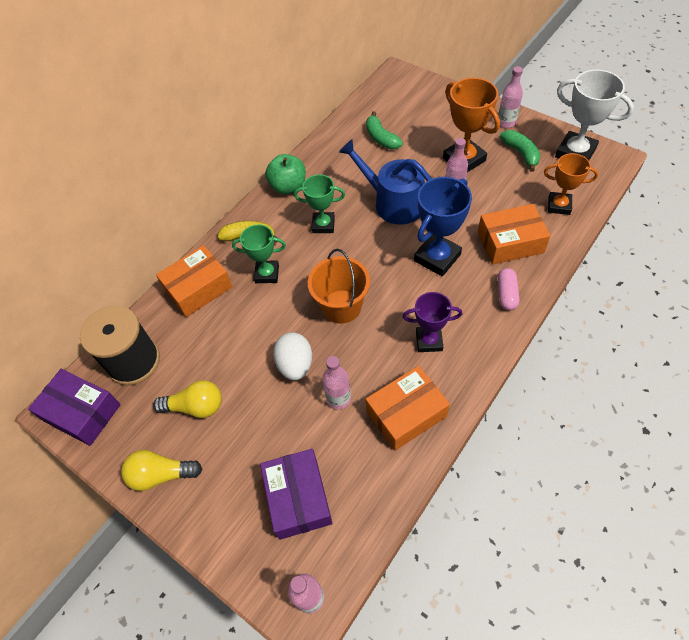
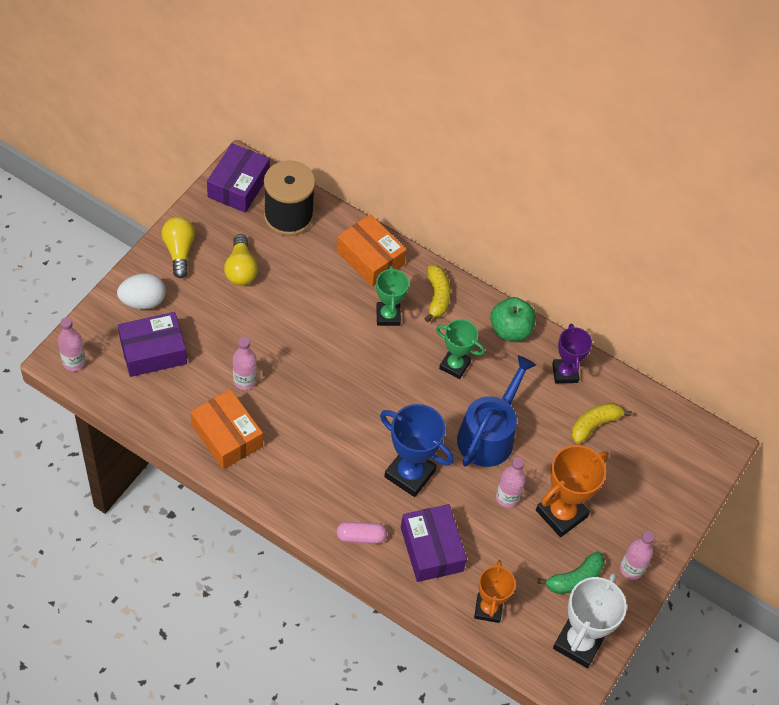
camera: 75 degrees right, 0 degrees up
white egg [273,332,312,380] -> white egg moved to [117,273,166,309]
green trophy [294,174,345,233] -> green trophy turned 60 degrees counterclockwise [436,319,485,379]
orange bucket [308,249,370,324] -> none
green banana [366,111,403,149] -> yellow banana [571,403,632,444]
purple trophy [402,292,462,352] -> purple trophy moved to [552,323,592,383]
orange box [478,204,551,265] -> purple box [401,504,467,582]

